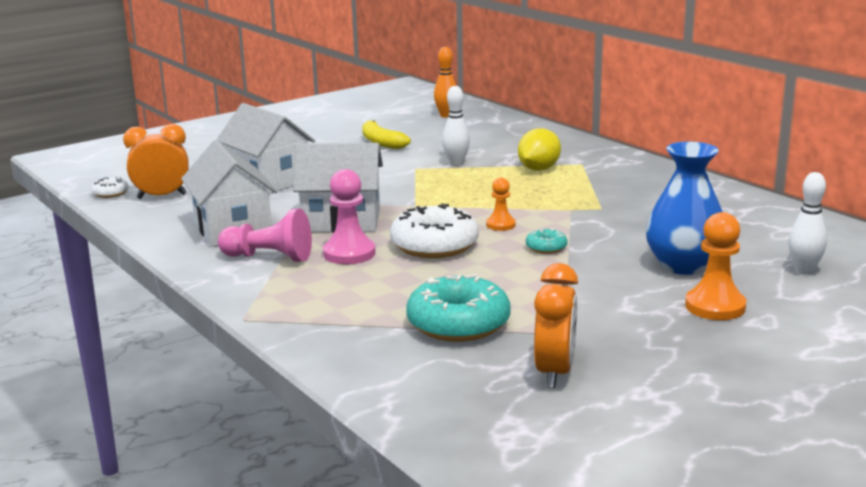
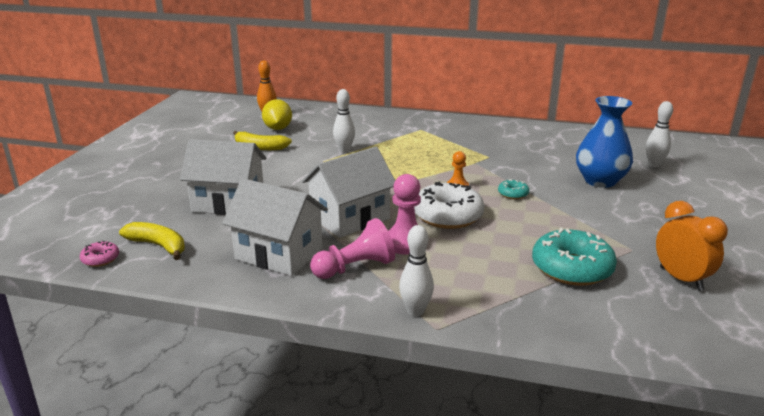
camera: 40 degrees left, 5 degrees up
white donut [91,177,129,198] -> pink donut [80,241,119,267]
orange clock [123,124,189,199] -> yellow banana [119,222,185,260]
yellow lemon [518,128,561,170] -> yellow lemon moved to [262,99,292,130]
orange pawn [685,212,746,320] -> none
none -> white bowling pin [399,225,434,316]

